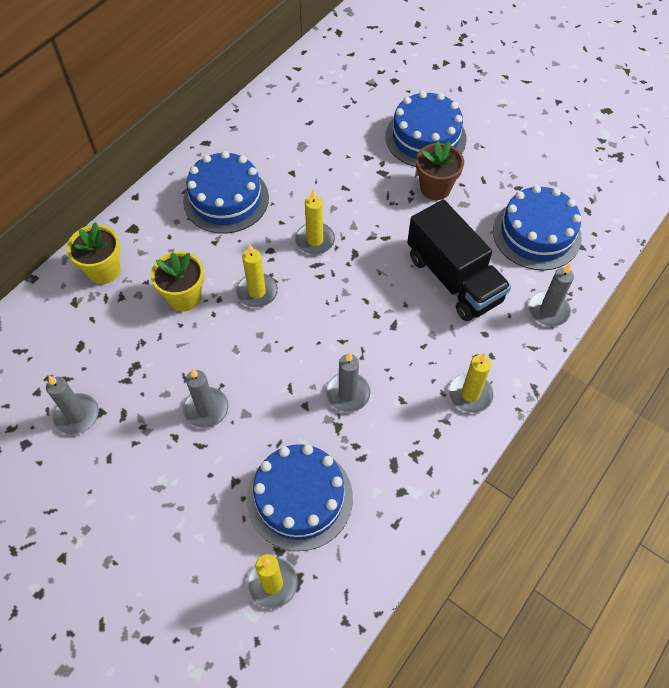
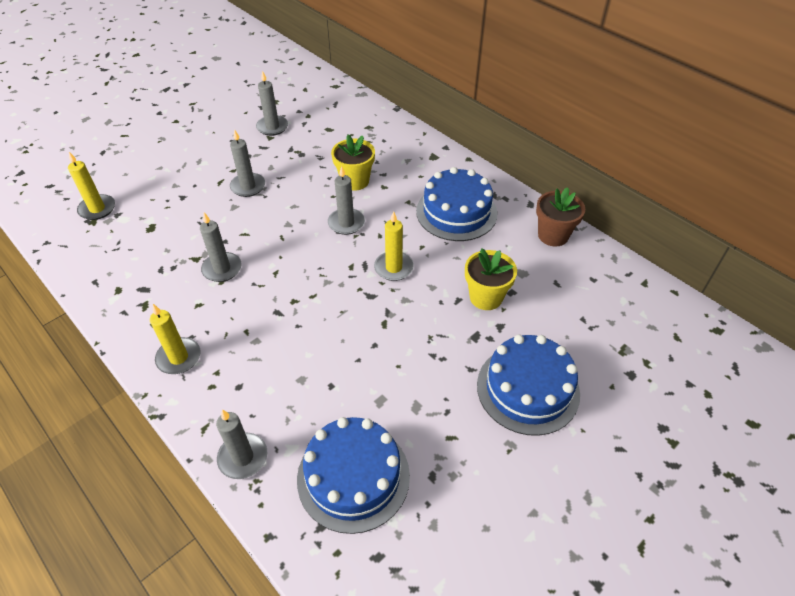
camera: 100 degrees right, 10 degrees down
yellow flower pot [67,222,121,284] -> yellow flower pot moved to [465,248,517,310]
yellow candle [236,244,278,307] -> grey candle [328,166,365,235]
blue cake [247,444,353,551] -> none
black truck [407,200,511,321] -> none
brown flower pot [416,141,464,200] -> brown flower pot moved to [536,187,585,246]

